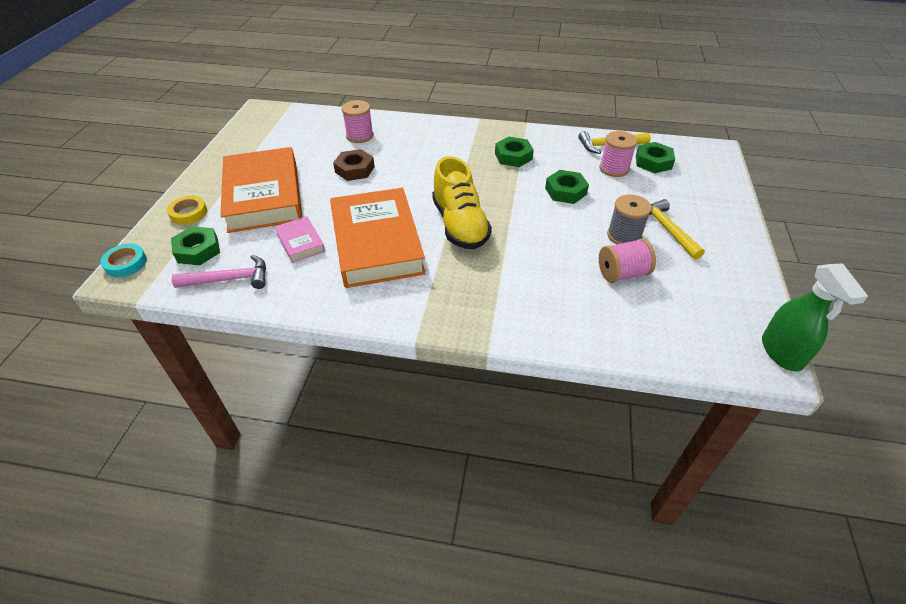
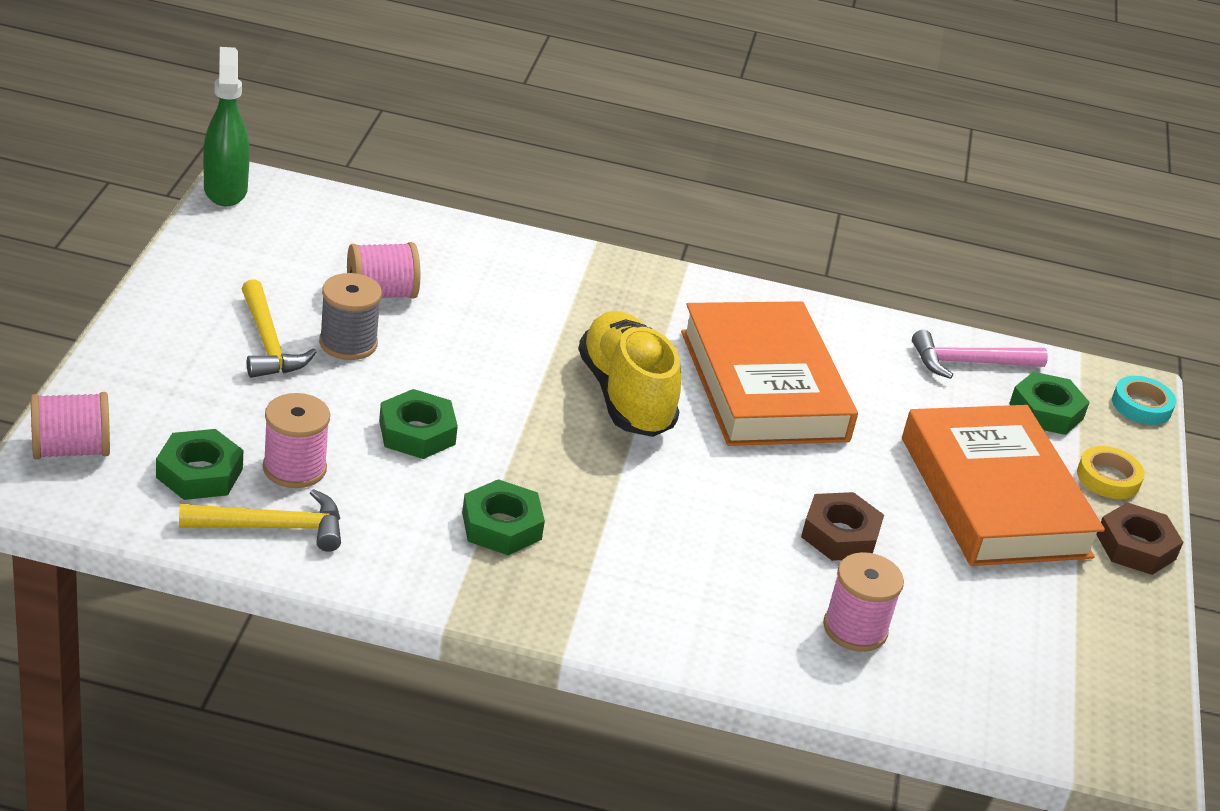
camera: 175 degrees right, 10 degrees down
pink book [275,216,325,263] -> none
none -> pink spool [31,392,110,459]
none -> brown nut [1096,502,1183,575]

